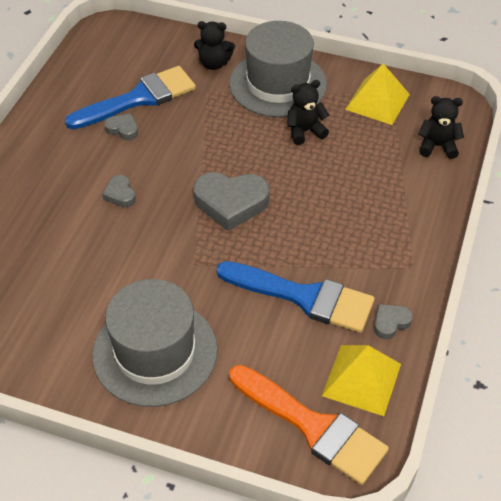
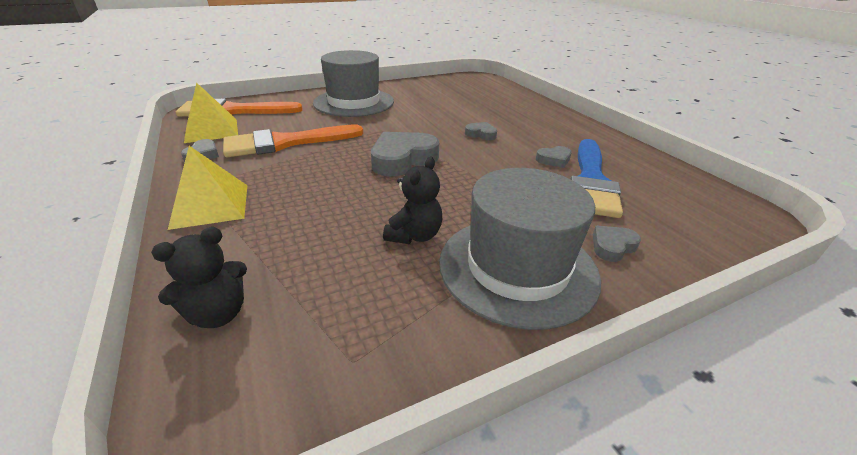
camera: 135 degrees right, 15 degrees down
black teddy bear [194,21,235,70] -> grey heart [593,226,641,262]
blue brush [216,261,375,333] -> orange brush [223,124,364,157]
yellow pyramid [345,63,410,125] -> yellow pyramid moved to [168,146,247,230]

